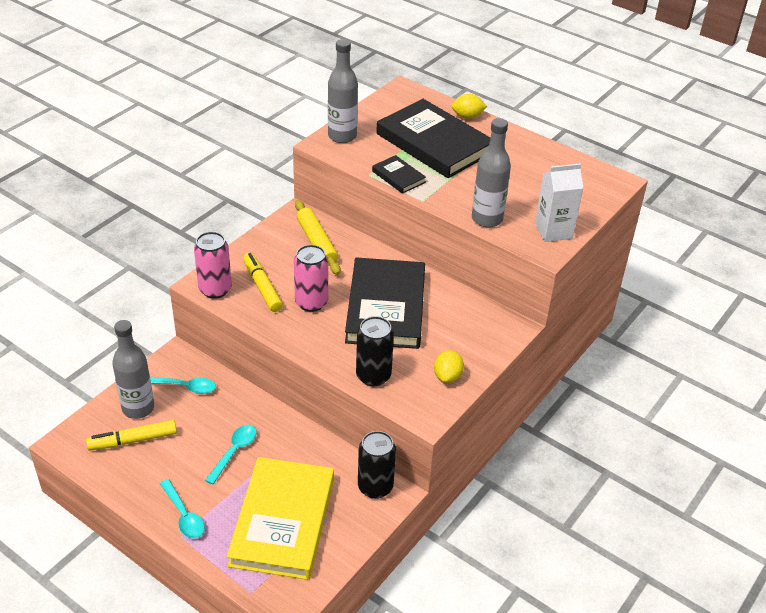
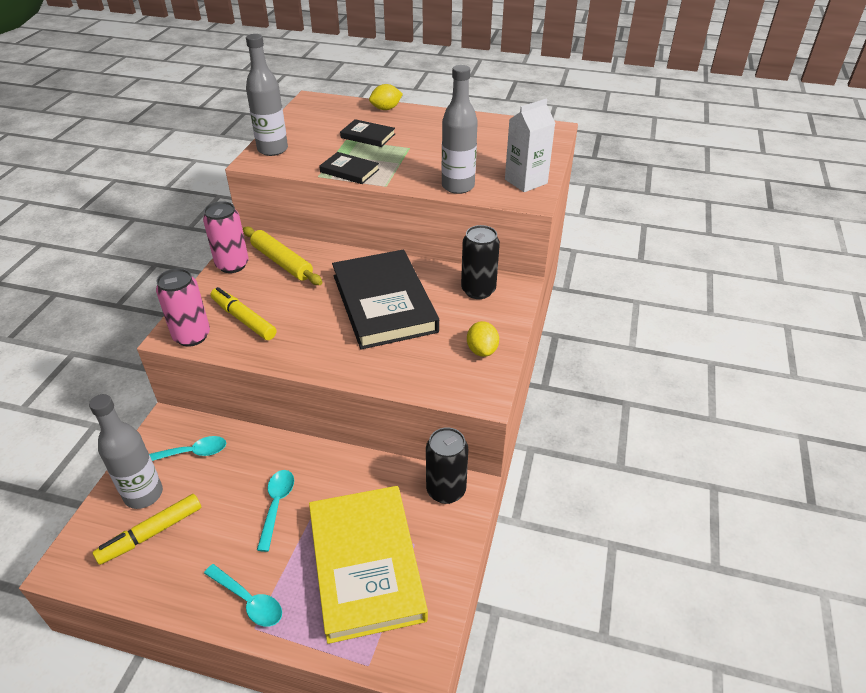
camera: 20 degrees left, 0 degrees up
pink can [294,245,328,312] -> pink can moved to [203,201,249,273]
black can [356,316,394,386] -> black can moved to [461,225,500,299]
black book [376,99,490,178] -> black book [340,119,395,147], size x0.45

